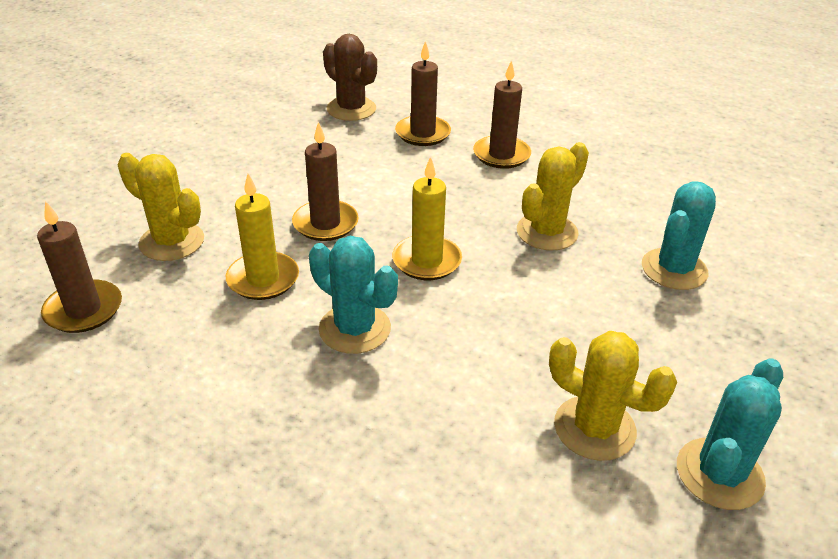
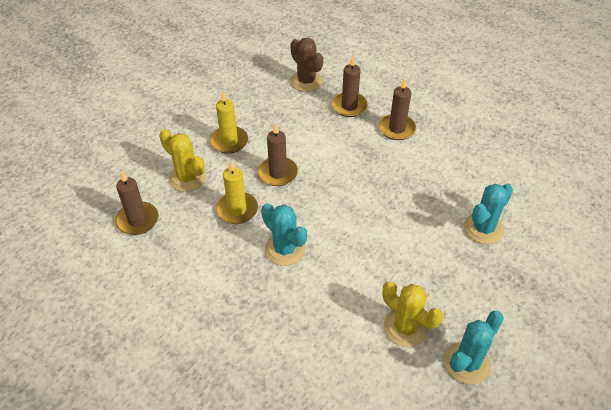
camera: 10 degrees right, 10 degrees up
yellow candle [392,156,462,280] -> yellow candle moved to [210,91,248,154]
yellow cactus [517,142,589,251] -> none

